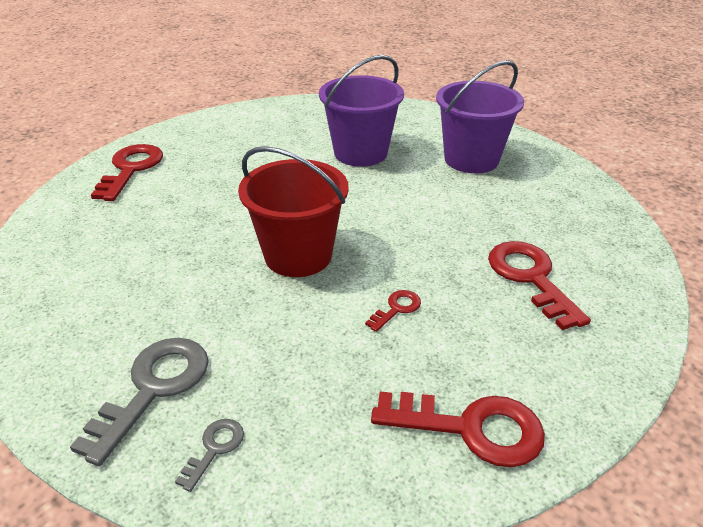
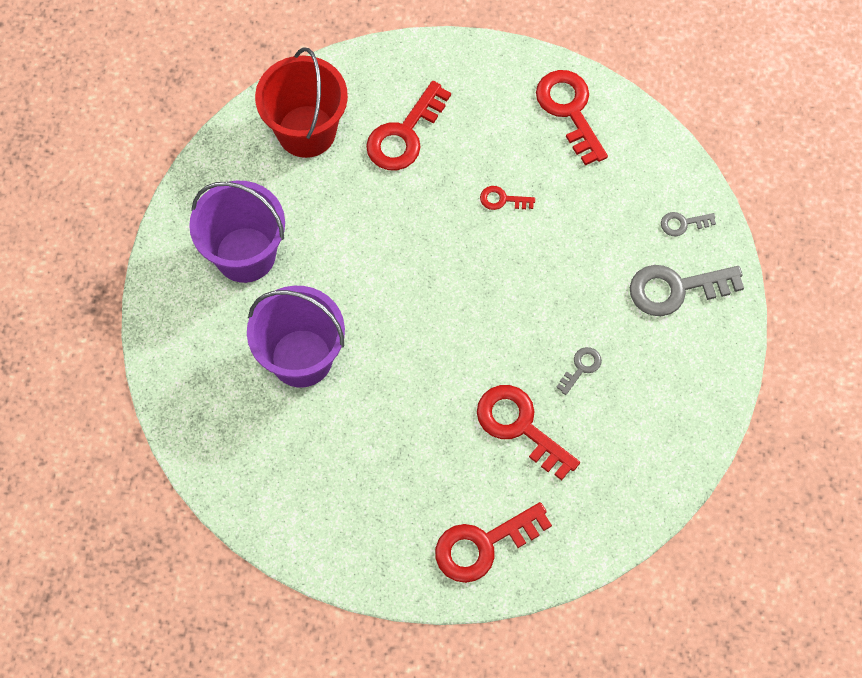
camera: 125 degrees left, 30 degrees up
red bucket [238,146,349,277] -> red bucket moved to [255,47,348,158]
none -> red key [477,385,580,480]
none -> grey key [556,347,602,395]

